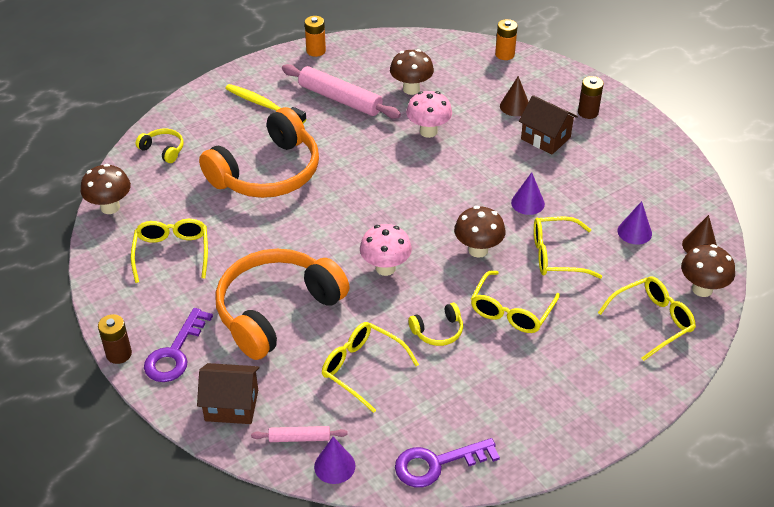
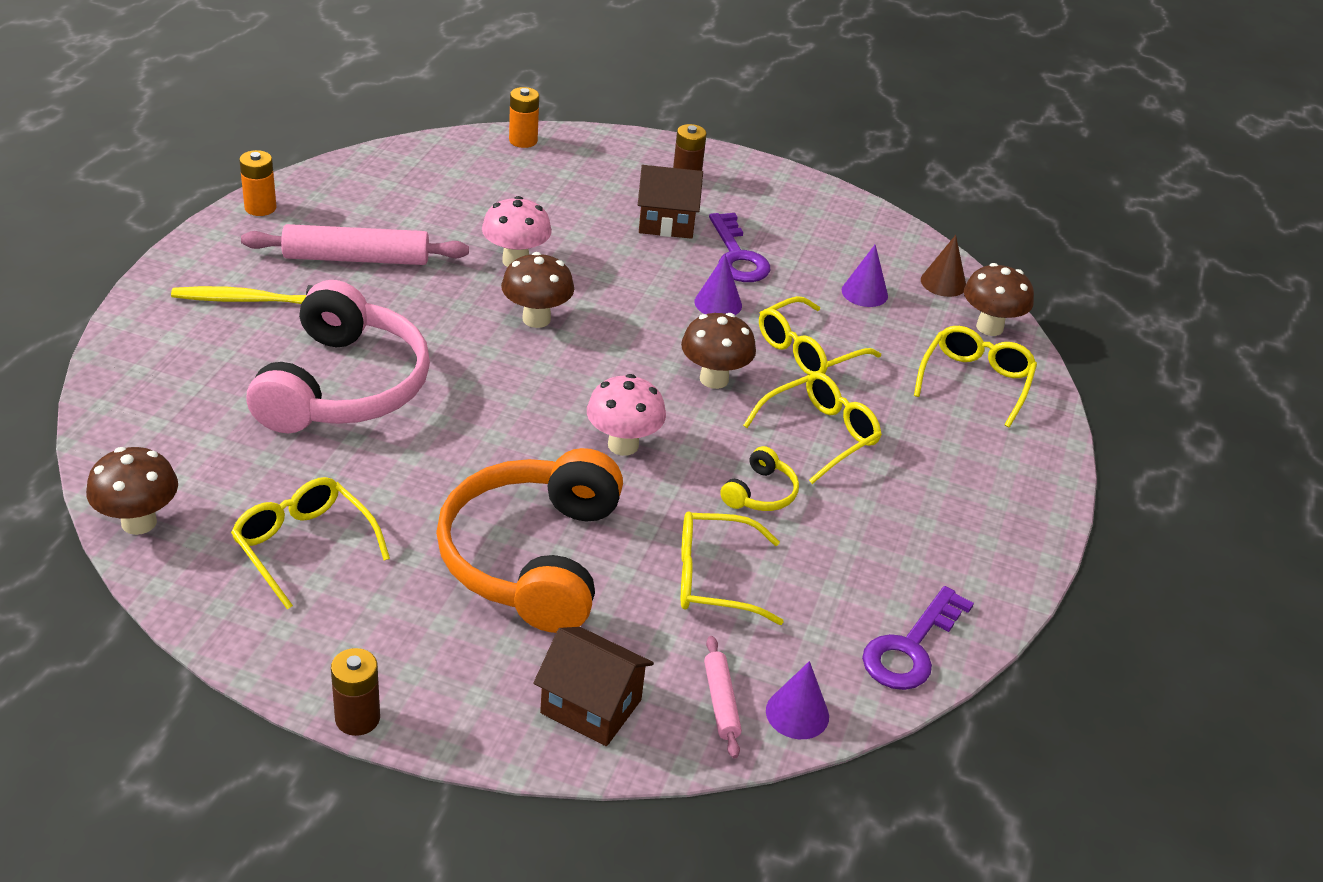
camera: 40 degrees left, 5 degrees down
yellow headphones [136,128,184,163] -> none
purple key [144,308,213,382] -> purple key moved to [709,213,770,282]
brown house [197,363,260,424] -> brown house turned 60 degrees clockwise [533,627,654,746]
orange headphones [199,107,319,198] -> pink headphones [247,280,430,433]
pink rolling pin [251,426,348,442] -> pink rolling pin turned 60 degrees counterclockwise [704,636,742,758]
brown mushroom [390,49,434,95] -> brown mushroom moved to [501,252,574,328]
yellow glasses [471,271,560,333] -> yellow glasses turned 120 degrees counterclockwise [743,372,882,484]
brown cone [500,76,529,116] -> none

